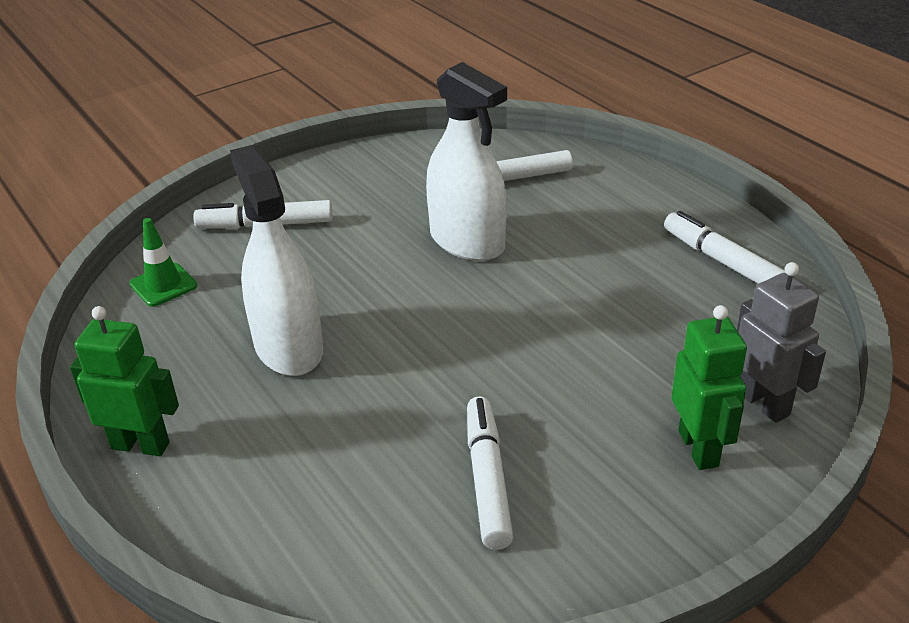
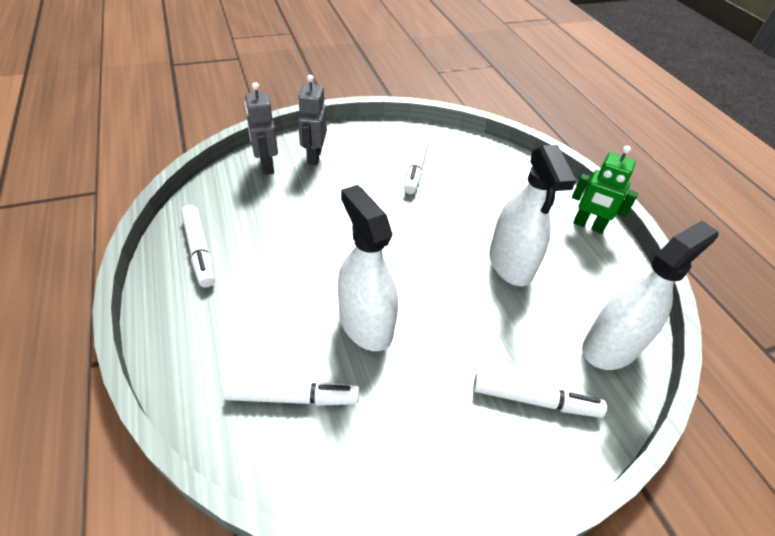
camera: 170 degrees left, 10 degrees up
green traffic cone [130,218,197,307] -> white spray bottle [582,221,718,370]
green robot [671,305,747,470] -> grey robot [298,75,327,165]

